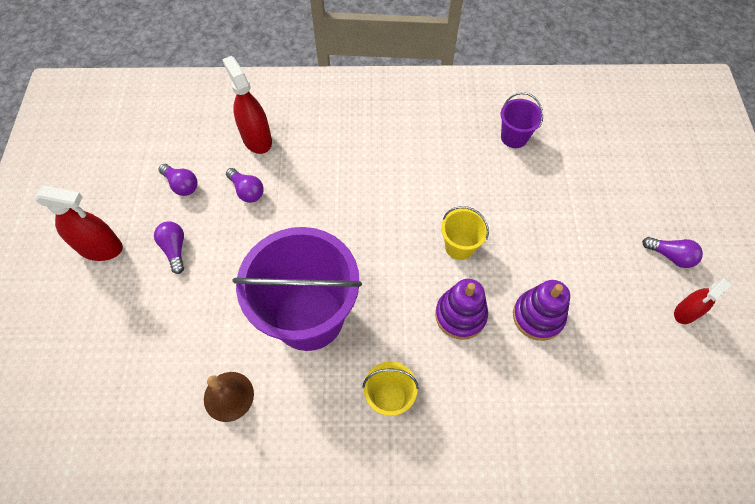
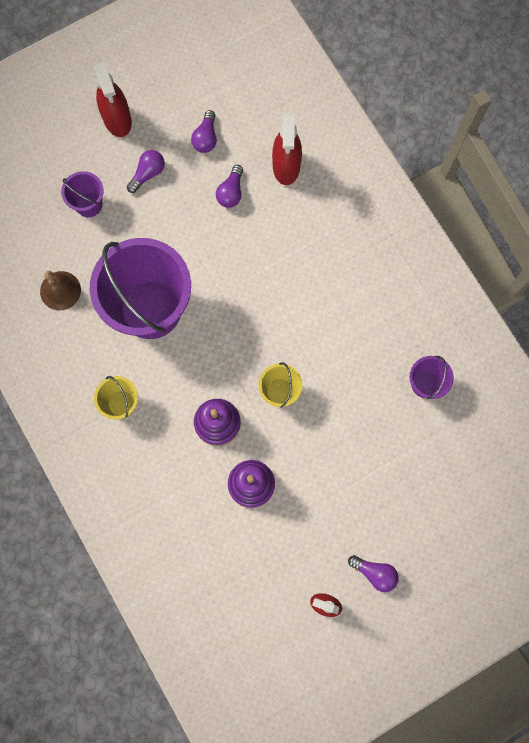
camera: 60 degrees right, 15 degrees up
red spray bottle [222,56,272,154] -> red spray bottle turned 150 degrees clockwise [272,113,302,185]
purple light bulb [642,237,703,268] -> purple light bulb turned 60 degrees counterclockwise [348,555,399,592]
none -> purple bucket [61,171,104,217]

